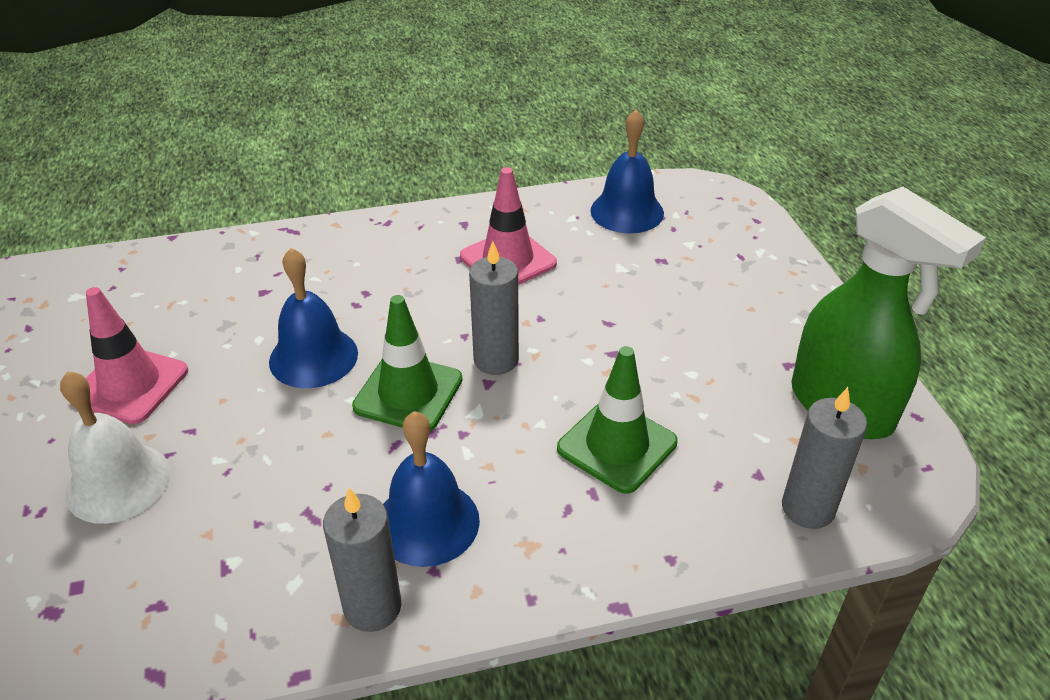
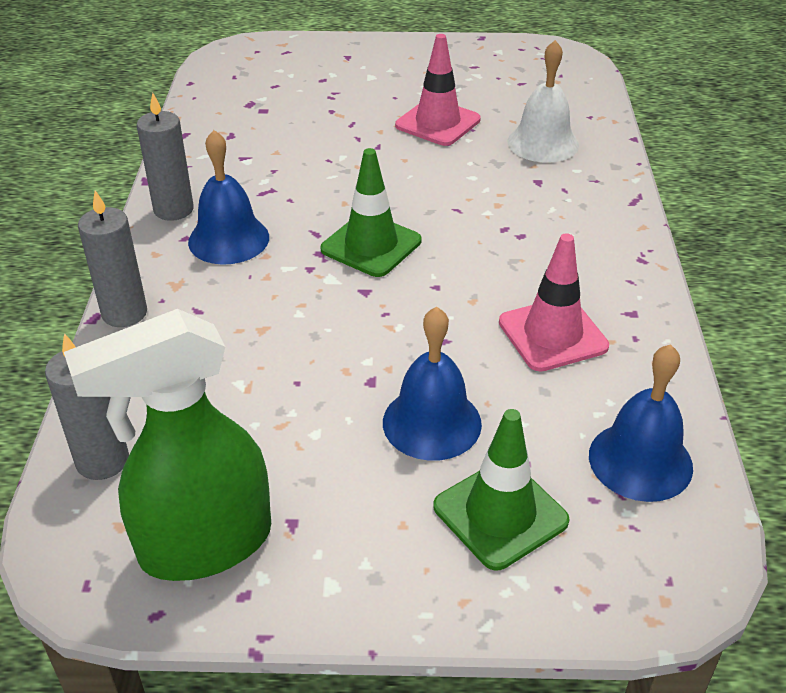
camera: 105 degrees right, 0 degrees up
white bell [60,371,171,524] -> white bell moved to [508,40,579,163]
blue bell [269,248,358,388] -> blue bell moved to [383,307,482,461]
grey candle [469,241,519,375] -> grey candle moved to [78,190,147,327]
green traffic cone [557,346,678,494] -> green traffic cone moved to [433,409,570,570]

